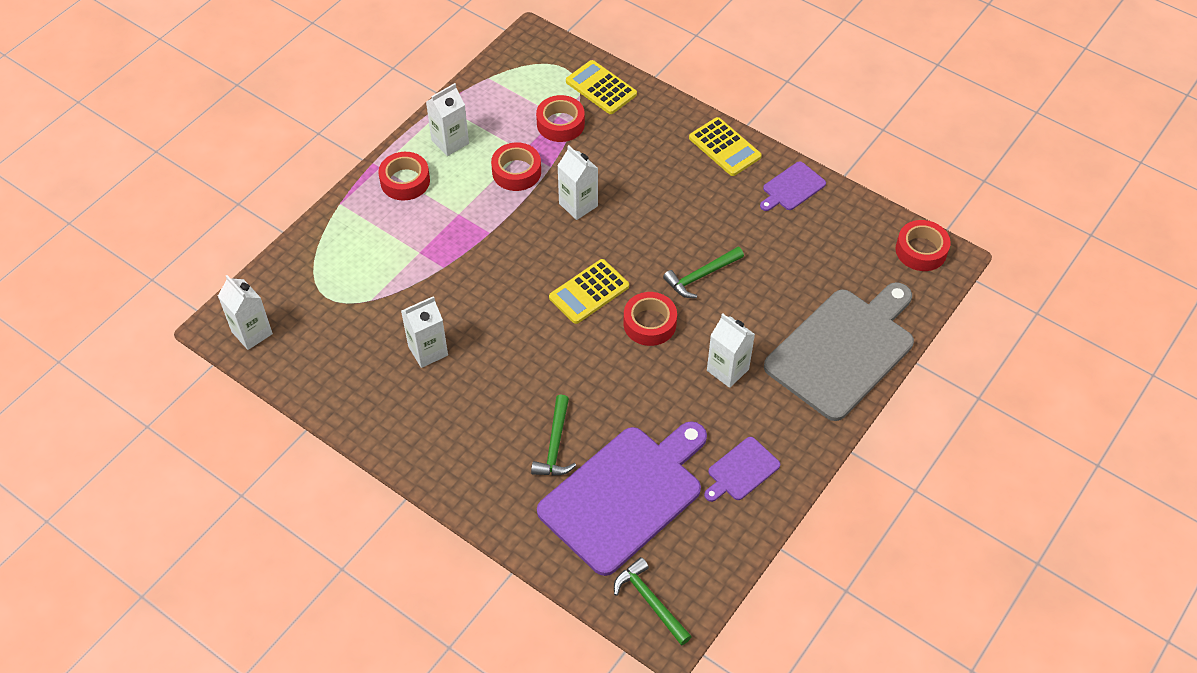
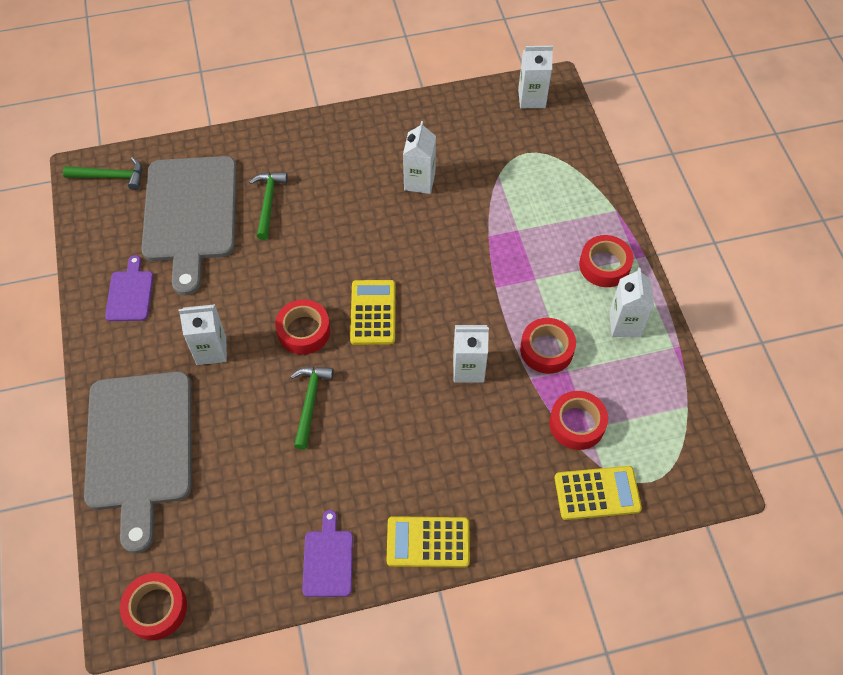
camera: 130 degrees right, 5 degrees up
green hammer [531,395,576,476] -> green hammer turned 45 degrees clockwise [249,172,288,240]
purple cutting board [537,421,707,576] -> grey cutting board [141,156,237,295]

